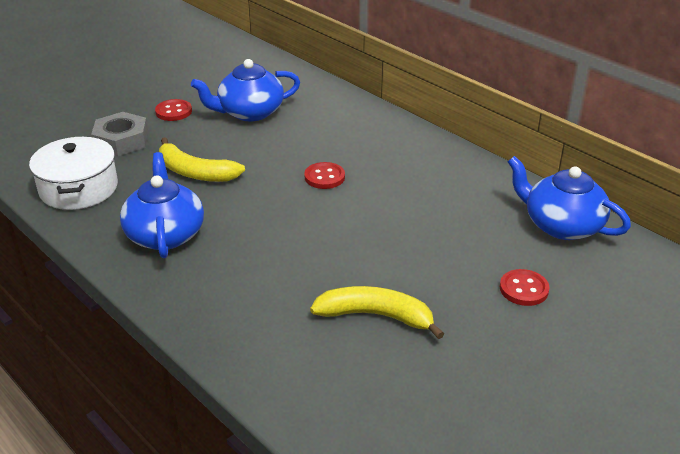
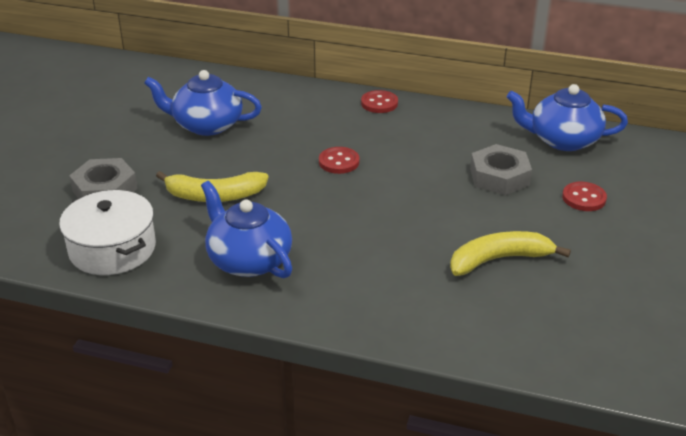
camera: 30 degrees left, 0 degrees up
red button [155,99,192,121] -> red button moved to [361,90,398,113]
blue teapot [191,59,300,121] -> blue teapot turned 60 degrees clockwise [144,70,262,136]
none -> grey nut [470,144,532,195]

